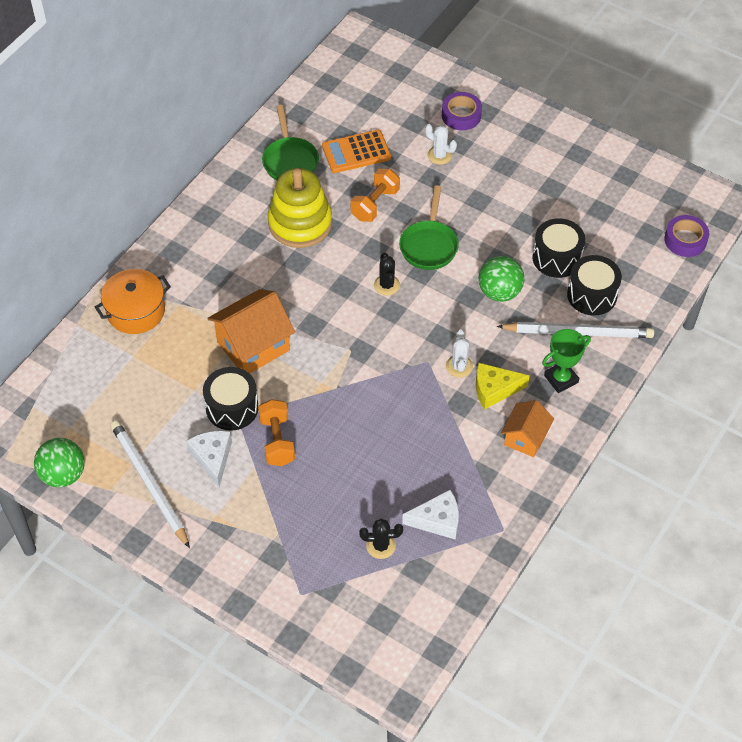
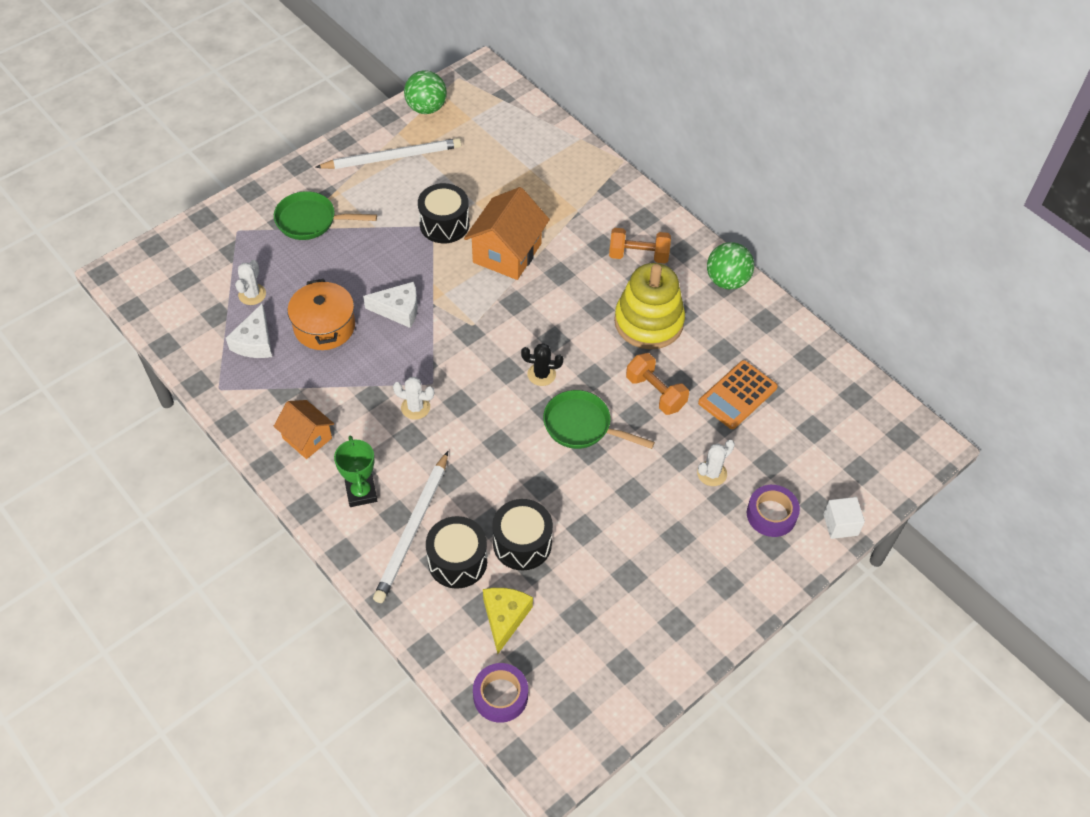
camera: 105 degrees right, 0 degrees up
orange pot [95,269,171,334] -> orange pot moved to [288,279,355,350]
white cheese [186,431,232,487] -> white cheese moved to [363,282,418,328]
orange house [207,289,295,374] -> orange house turned 45 degrees clockwise [464,187,550,280]
orange dumbbell [258,399,295,466] -> orange dumbbell moved to [609,228,671,264]
green pan [262,105,319,180] -> green pan moved to [274,191,377,240]
orange calculator [322,130,391,173] -> orange calculator turned 135 degrees counterclockwise [698,360,778,429]
black cactus [359,519,403,559] -> white cactus [235,260,266,305]
yellow cheese [476,363,530,409] -> yellow cheese moved to [483,588,533,654]
green ball [479,256,524,302] -> green ball moved to [707,242,754,289]
none -> white cube [823,497,865,539]

